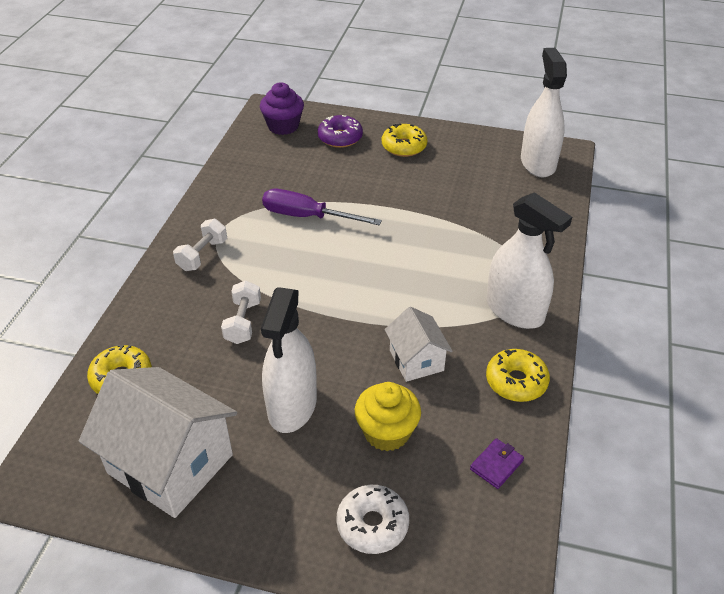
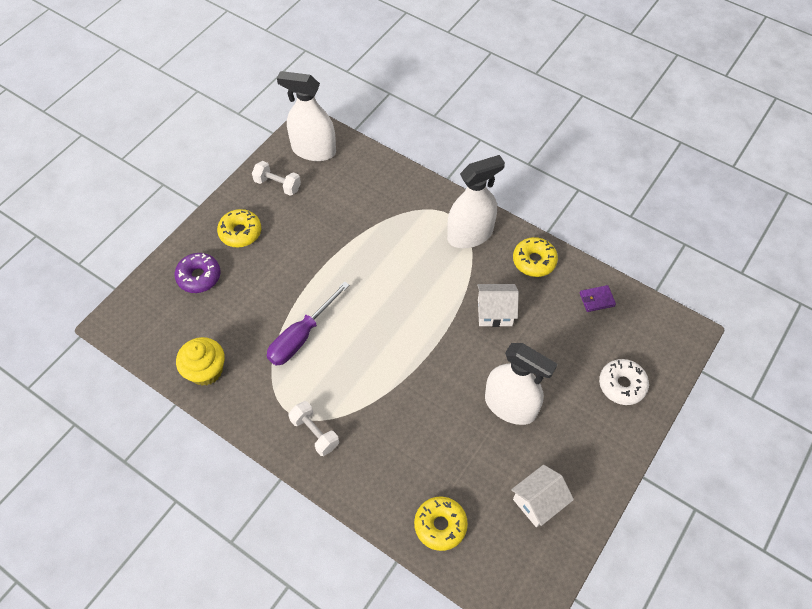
camera: 70 degrees left, 15 degrees up
white house [79,367,237,518] -> white house [511,465,574,528], size x0.54
white dumbbell [221,280,261,344] -> white dumbbell moved to [252,161,301,196]
purple cupcake [260,82,304,135] -> none
yellow cupcake [355,382,421,451] -> yellow cupcake moved to [176,337,225,386]
purple wallet [470,438,524,489] -> purple wallet turned 75 degrees counterclockwise [580,285,616,312]

